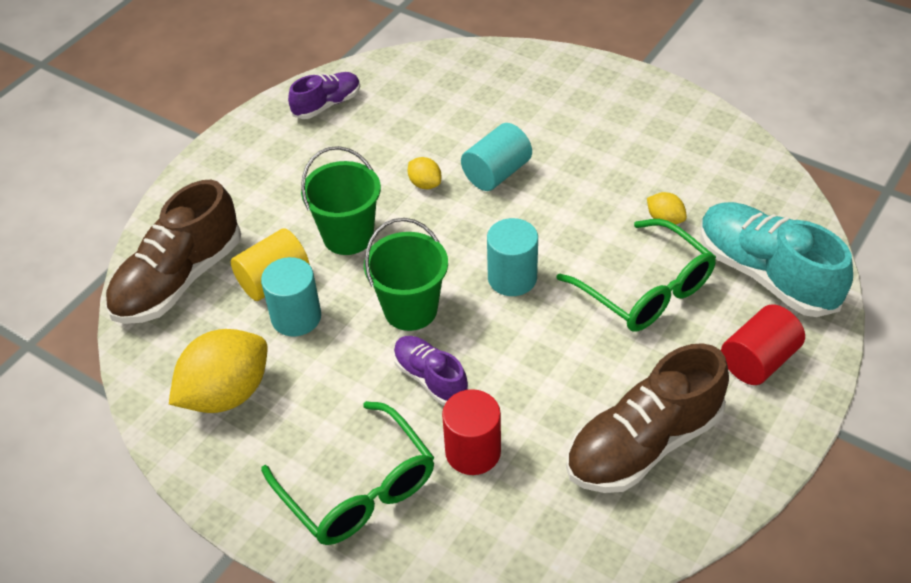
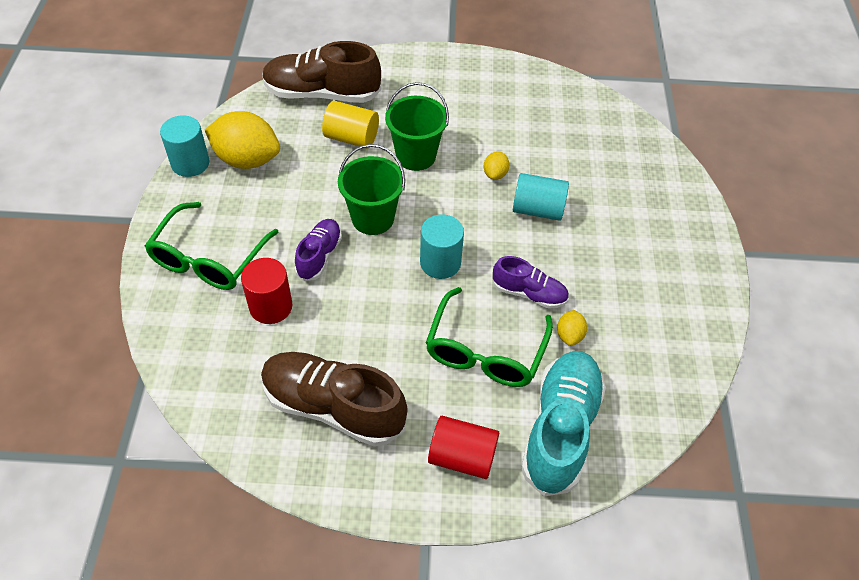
camera: 55 degrees right, 5 degrees up
turquoise cylinder [261,257,321,336] -> turquoise cylinder moved to [160,115,209,177]
purple shoe [288,72,360,119] -> purple shoe moved to [492,256,569,309]

